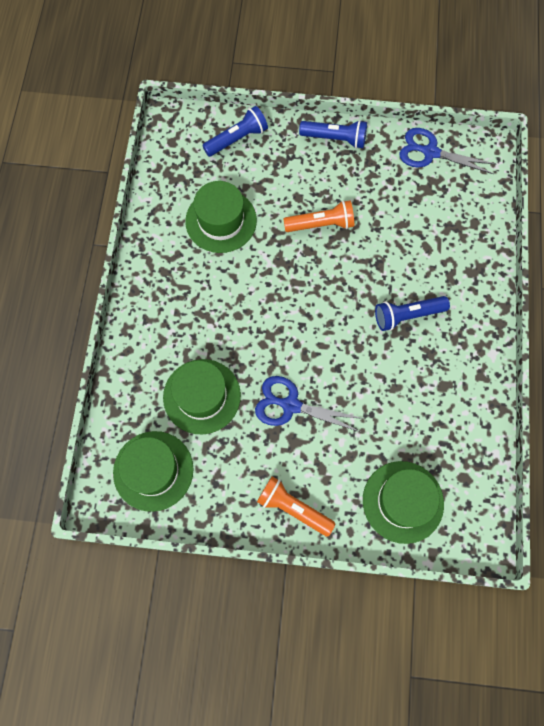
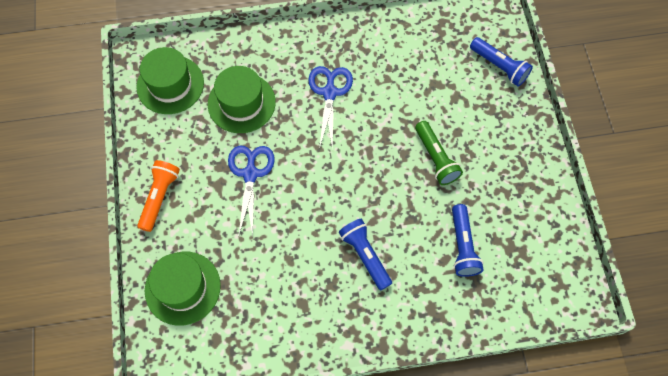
camera: 75 degrees right, 5 degrees down
green hat [185,181,257,253] -> none
orange flashlight [283,200,354,232] -> green flashlight [415,121,463,185]
blue flashlight [299,120,367,149] -> blue flashlight moved to [452,204,484,277]
blue scissors [399,128,496,174] -> blue scissors moved to [308,66,353,151]

